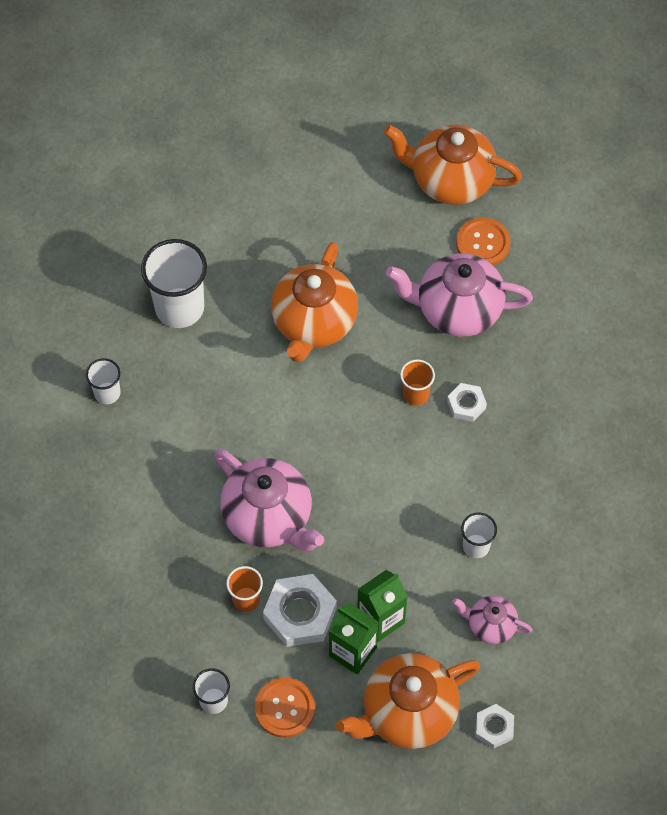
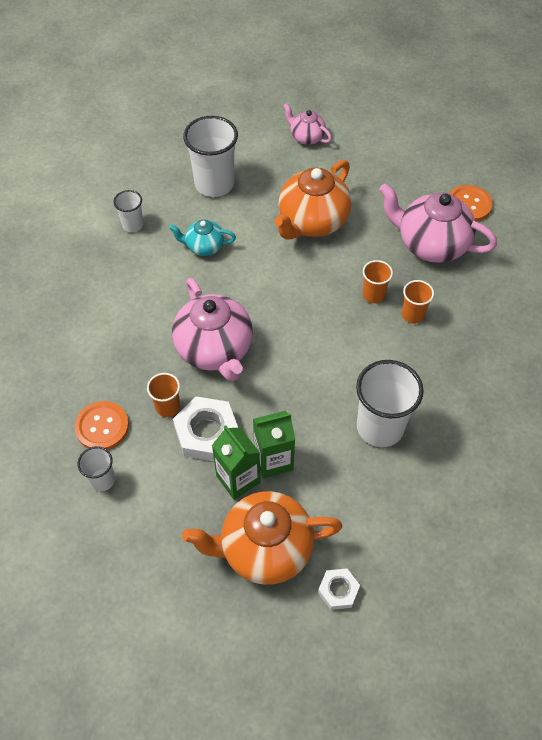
camera: 20 degrees right, 5 degrees down
orange button [255,677,315,738] -> orange button moved to [75,401,129,450]
orange teapot [384,125,522,205] -> none
white nut [447,383,487,422] -> orange cup [402,280,434,323]
pink teapot [453,596,532,644] -> pink teapot moved to [283,103,332,145]
white cup [461,513,497,558] -> white cup [356,360,424,447], size x1.91
none -> turquoise teapot [169,220,236,256]

